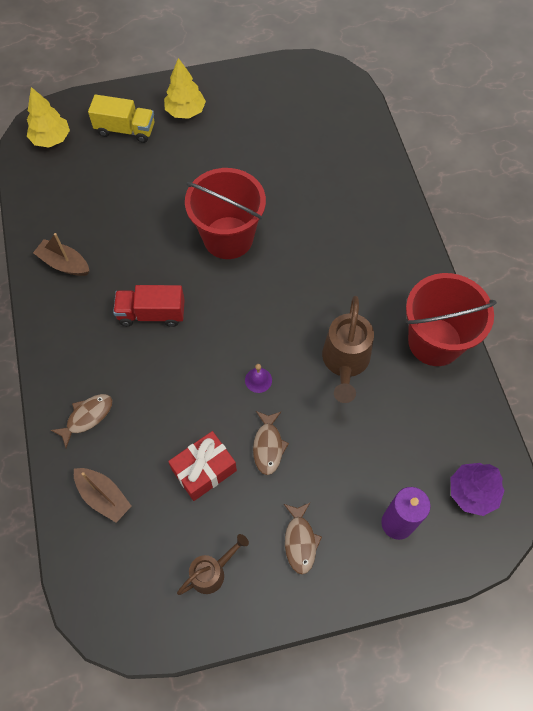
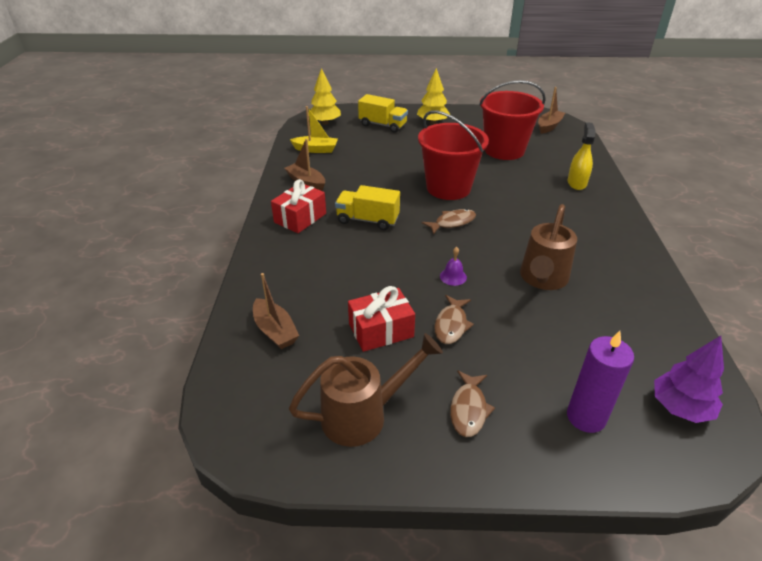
camera: 15 degrees right, 25 degrees down
brown fish [51,394,112,448] -> brown fish moved to [422,209,476,235]
red truck [113,285,185,327] -> yellow truck [335,185,400,230]
brown watering can [177,534,249,595] -> brown watering can [289,333,443,447], size x1.61
red bucket [406,273,497,366] -> red bucket moved to [479,80,546,160]
none -> red gift [271,179,326,233]
none -> yellow boat [290,106,338,153]
none -> brown boat [538,87,565,134]
none -> yellow spray bottle [568,122,596,190]

